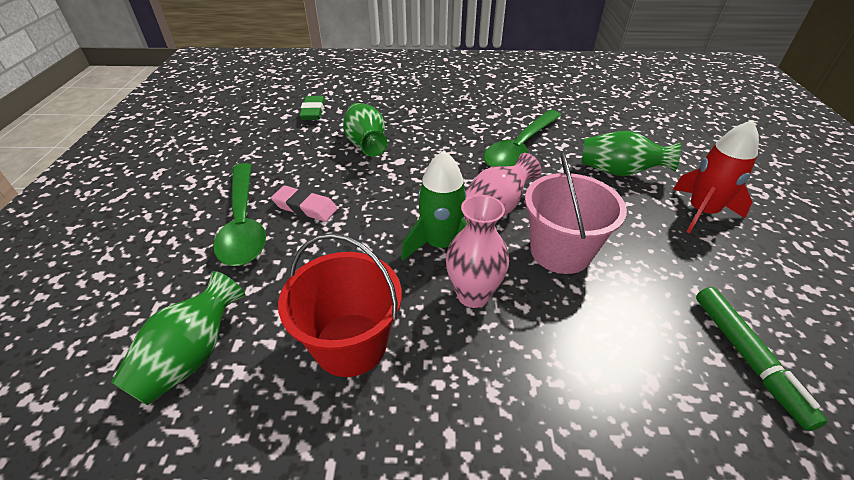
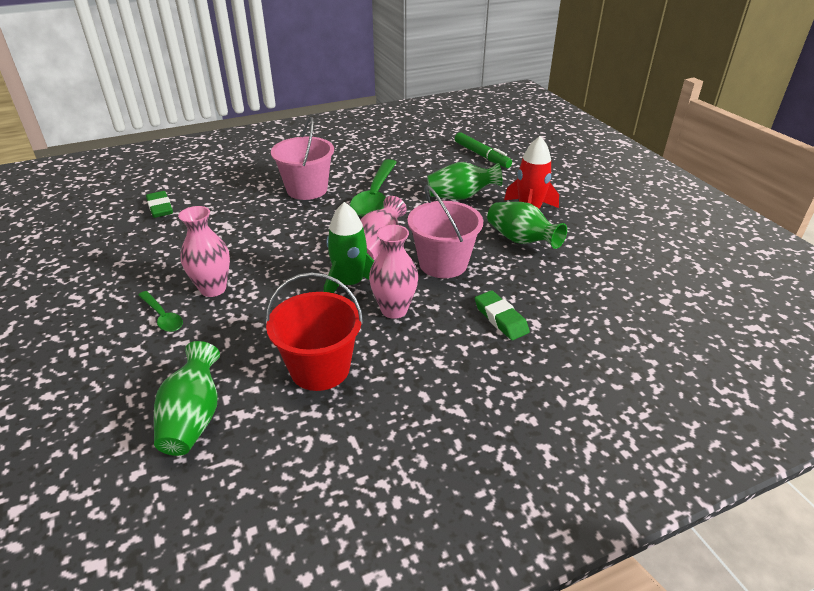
camera: 25 degrees left, 5 degrees down
green spoon [213,163,266,266] -> green spoon [138,291,183,332], size x0.50
pink eraser [271,185,338,222] -> pink vase [178,206,230,297]
green vase [343,103,388,157] -> green vase moved to [487,202,567,249]
green marker [696,287,827,431] -> green marker moved to [455,132,512,168]
none -> pink bucket [271,117,334,200]
none -> green eraser [475,290,530,340]

